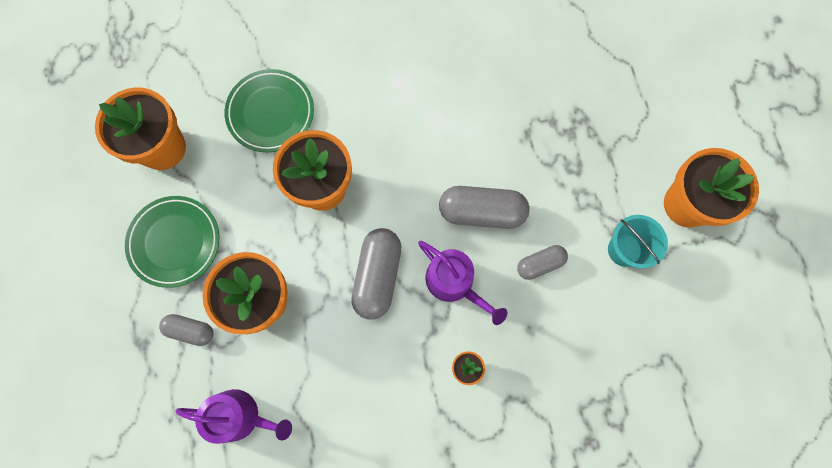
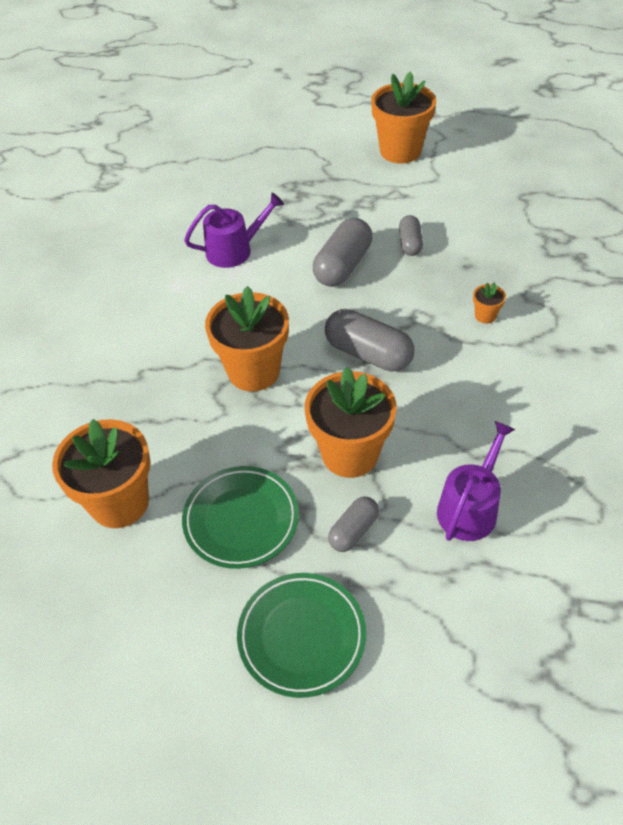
camera: 65 degrees left, 25 degrees down
green plate [224,69,314,152] -> green plate moved to [237,573,366,698]
purple watering can [418,241,507,325] -> purple watering can moved to [184,193,284,268]
turquoise bucket [608,215,668,269] -> none

